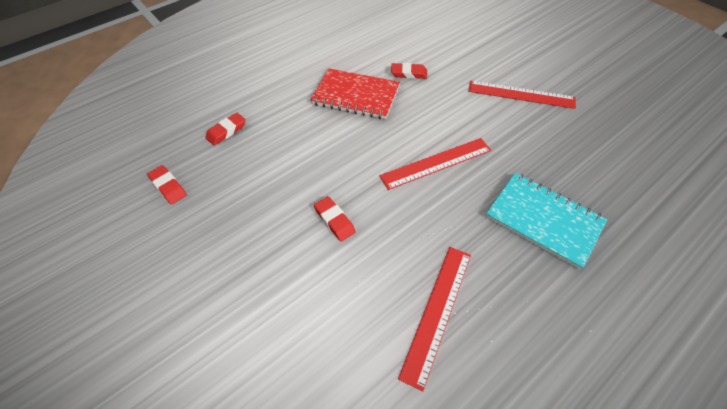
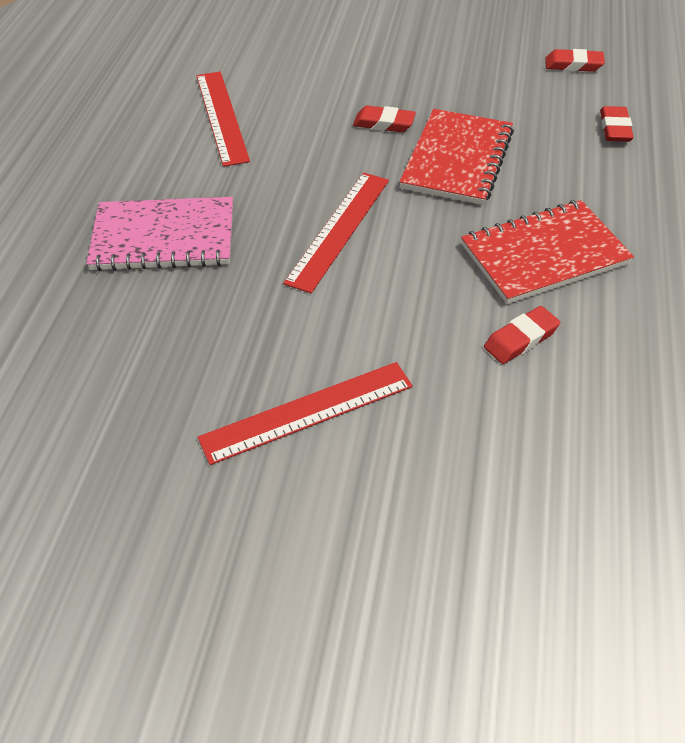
camera: 140 degrees right, 5 degrees down
turquoise notebook [486,173,607,270] -> pink notebook [86,197,233,271]
none -> red notebook [399,109,514,205]

